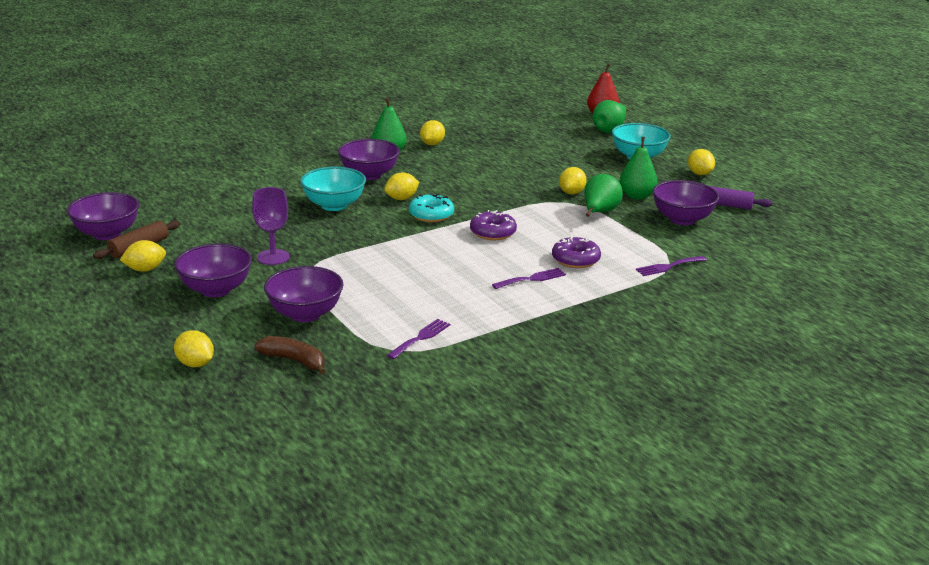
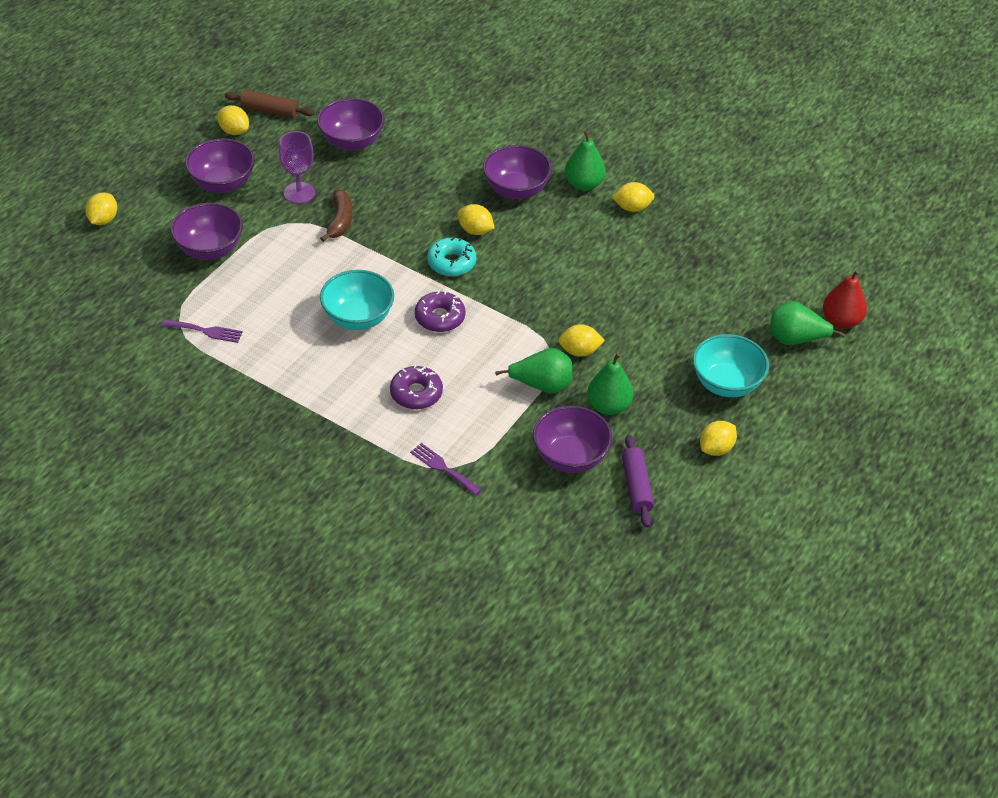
camera: 65 degrees right, 20 degrees up
purple bowl [67,192,139,240] -> purple bowl moved to [317,98,385,151]
brown banana [254,336,326,375] -> brown banana moved to [320,190,353,242]
turquoise bowl [300,167,366,211] -> turquoise bowl moved to [320,270,394,330]
purple fork [492,268,566,289] -> none

